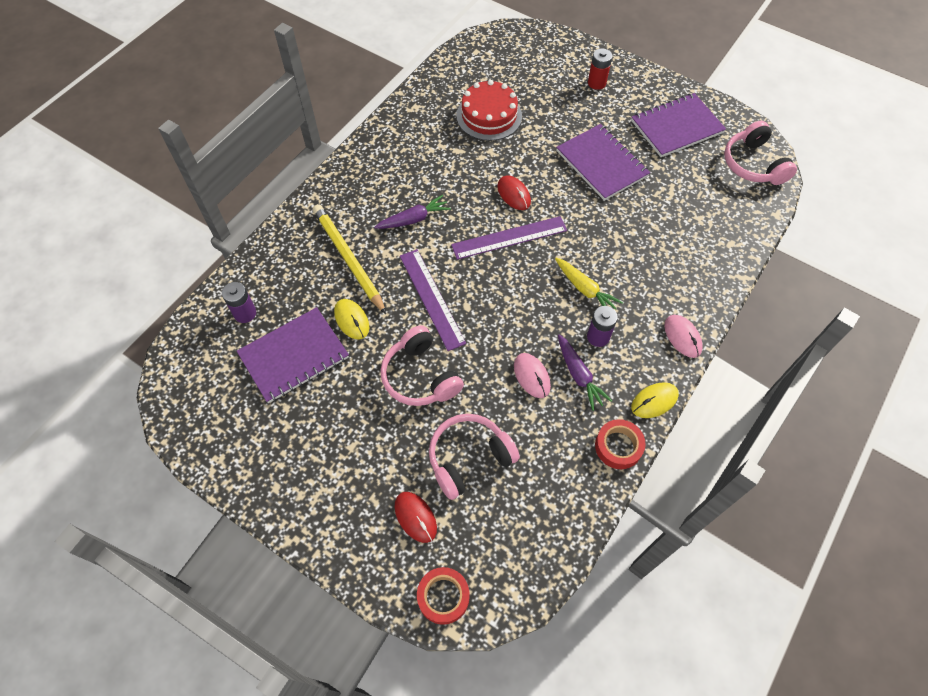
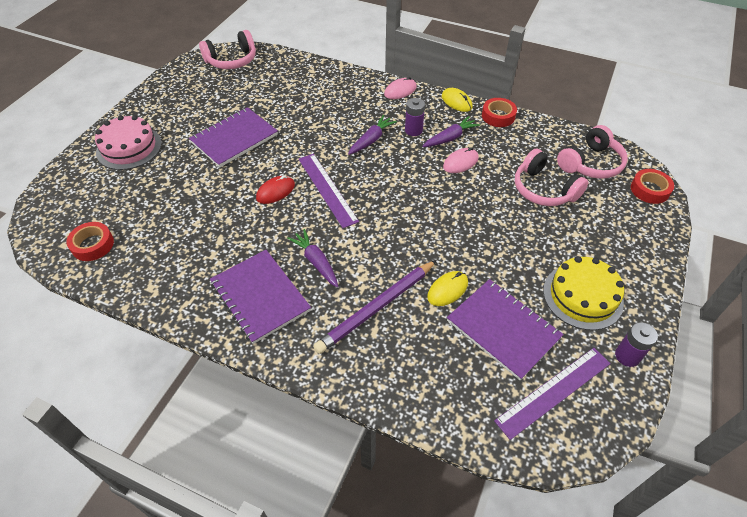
camera: 100 degrees left, 10 degrees down
purple battery [222,282,256,323] -> purple battery moved to [615,322,658,367]
yellow pencil [313,204,386,314] -> purple pencil [313,260,437,354]
pink headphones [380,325,464,406] -> pink headphones moved to [557,125,628,179]
red mouse [394,492,437,543] -> none
purple ruler [400,249,466,351] -> purple ruler moved to [494,348,611,440]
red cake [456,80,522,141] -> none
yellow carrot [555,258,623,310] -> purple carrot [348,115,397,155]
red battery [588,48,612,90] -> pink cake [95,115,162,170]
purple notebook [631,93,726,157] -> purple notebook moved to [210,250,311,344]
none -> red tape [66,222,114,261]
none -> yellow cake [543,256,624,330]

